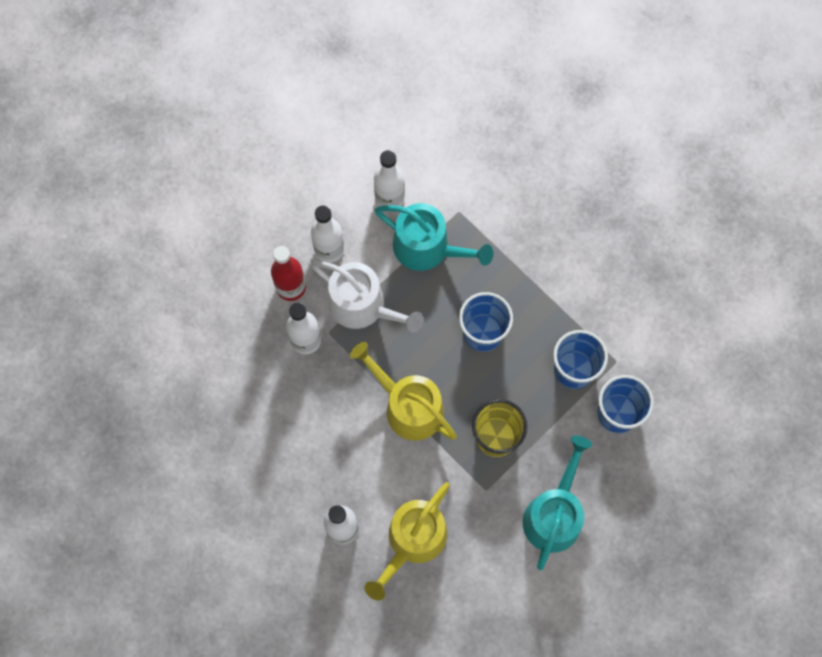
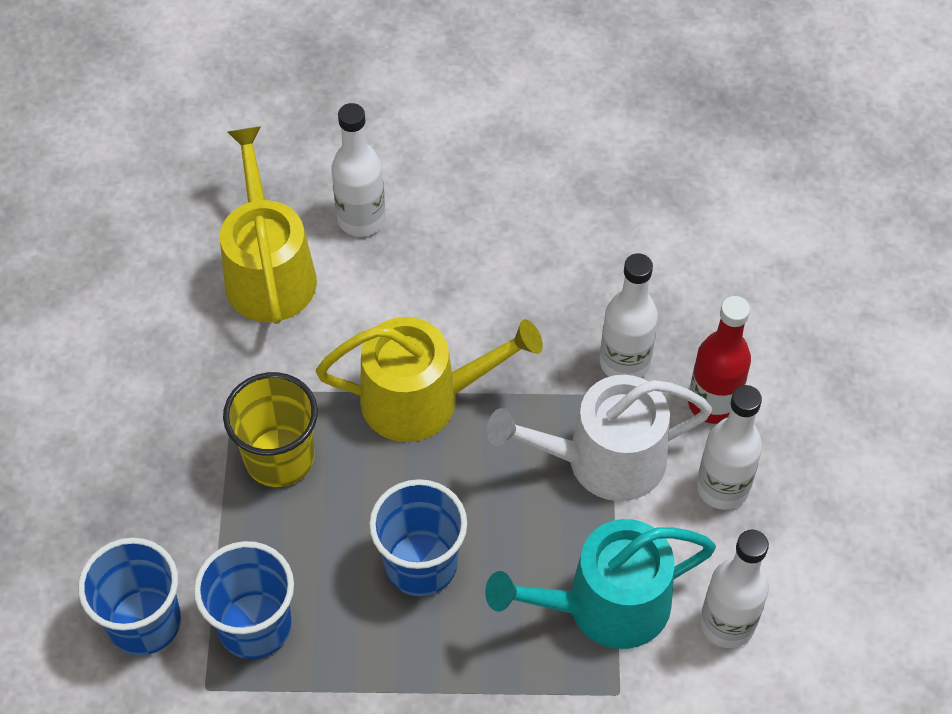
camera: 135 degrees right, 15 degrees down
turquoise watering can [523,436,592,570] -> none

